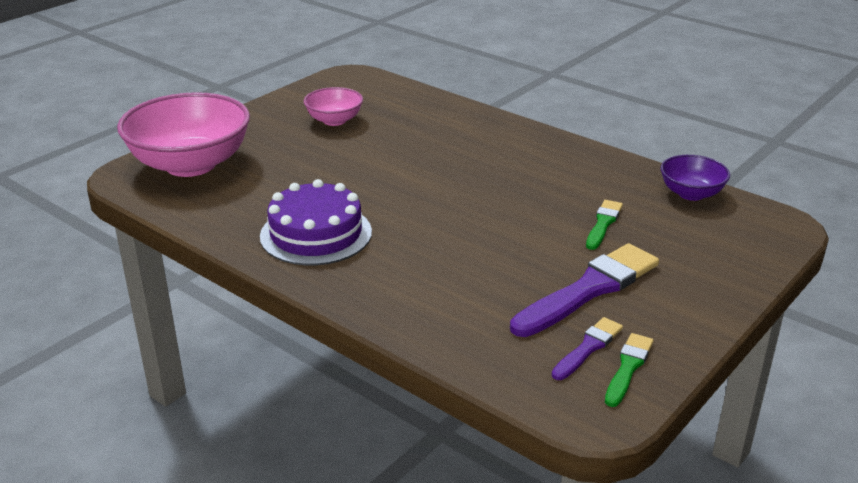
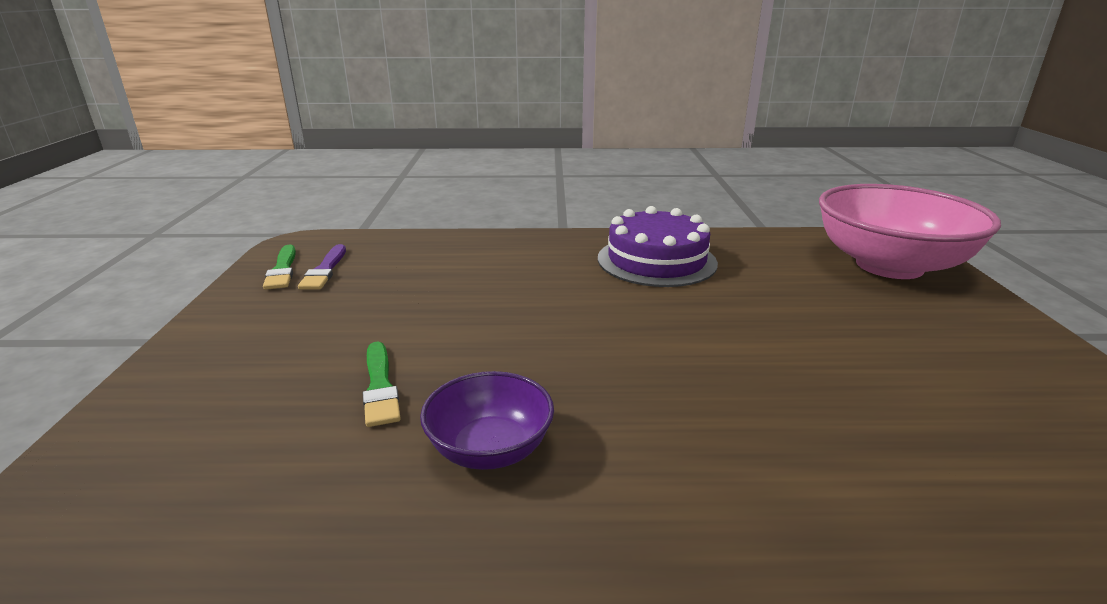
camera: 140 degrees right, 5 degrees down
pink bowl [304,87,363,126] -> none
purple brush [510,243,659,337] -> none
purple bowl [660,155,730,201] -> purple bowl moved to [420,371,554,470]

